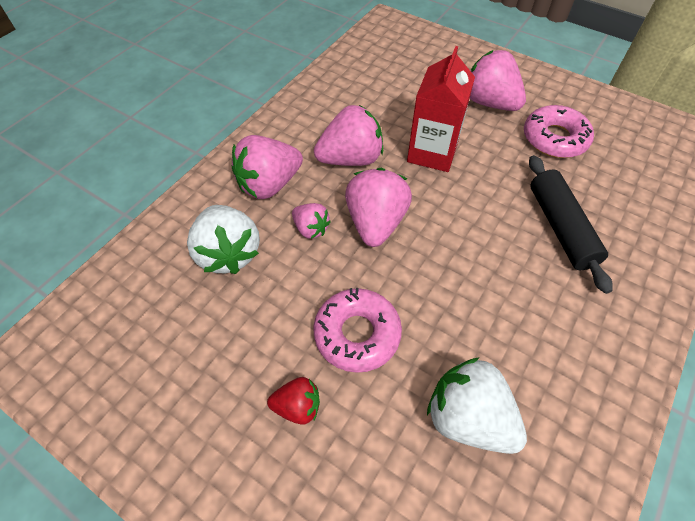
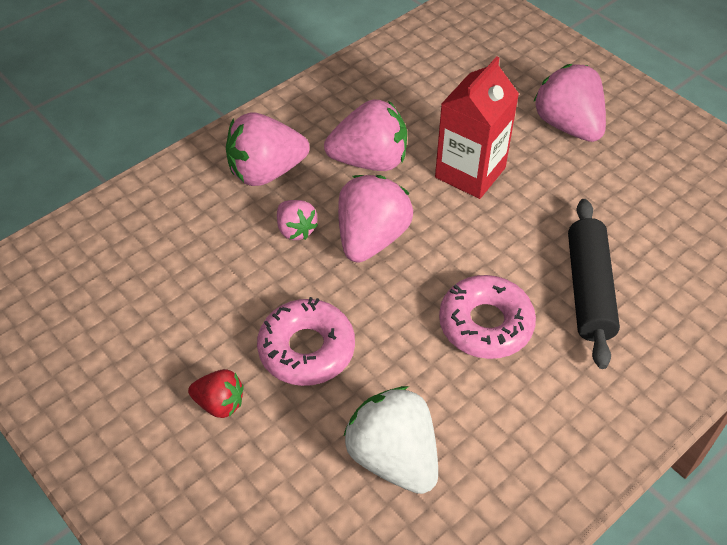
camera: 15 degrees right, 5 degrees down
white strawberry [187,205,260,274] -> none
pink donut [524,105,594,158] -> pink donut moved to [439,275,536,359]

